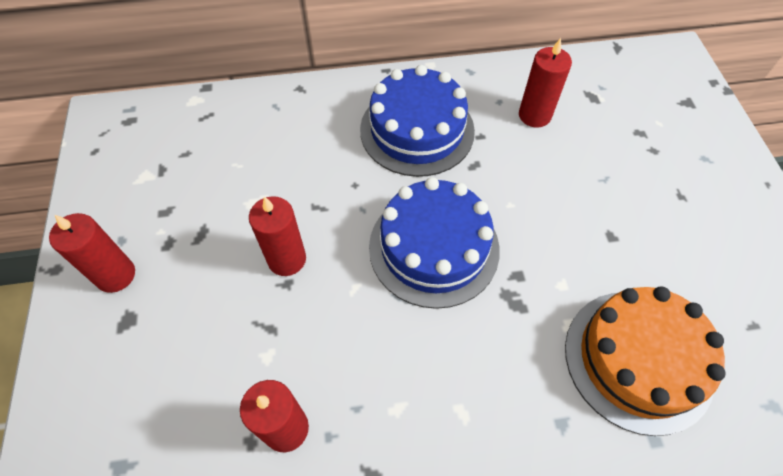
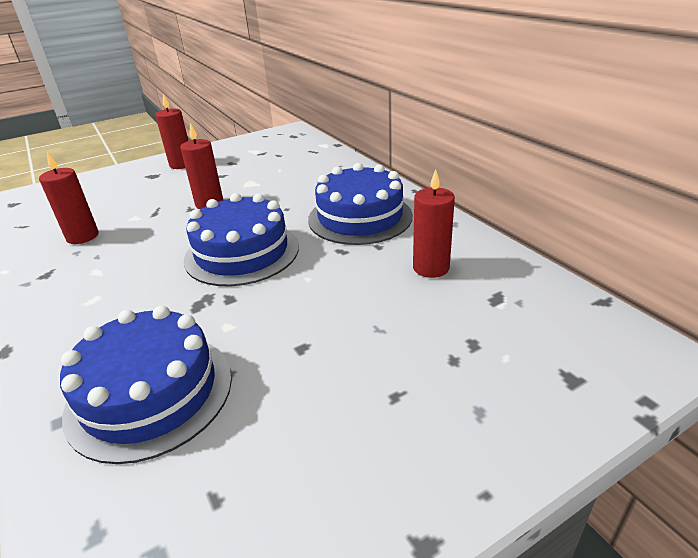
camera: 70 degrees right, 25 degrees down
orange cake [565,286,726,436] -> blue cake [60,306,232,464]

